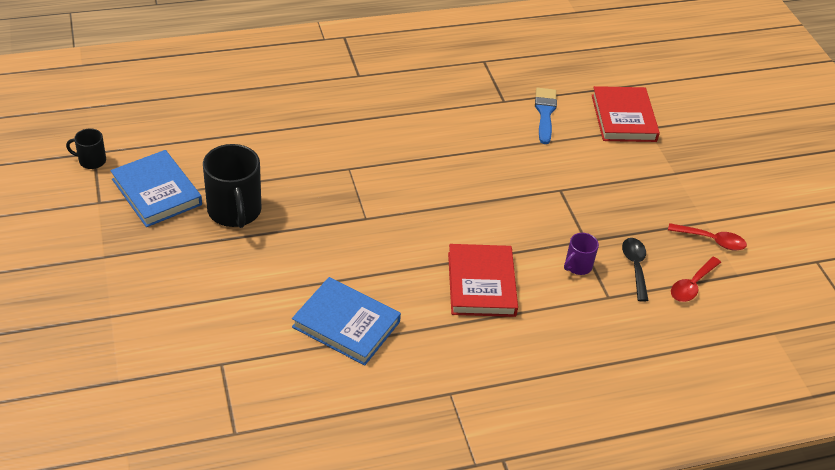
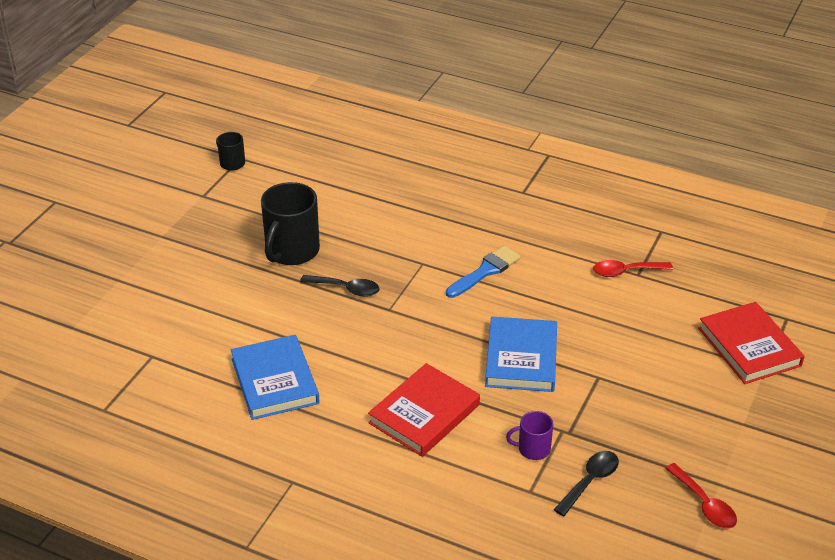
camera: 45 degrees right, 5 degrees down
blue book [110,150,202,227] -> blue book moved to [485,317,557,392]
blue brush [535,88,557,144] -> blue brush moved to [446,246,521,298]
red book [592,86,660,142] -> red book turned 60 degrees counterclockwise [698,302,805,384]
red spoon [671,257,721,302] -> red spoon moved to [593,260,673,277]
none -> black spoon [300,275,380,297]

